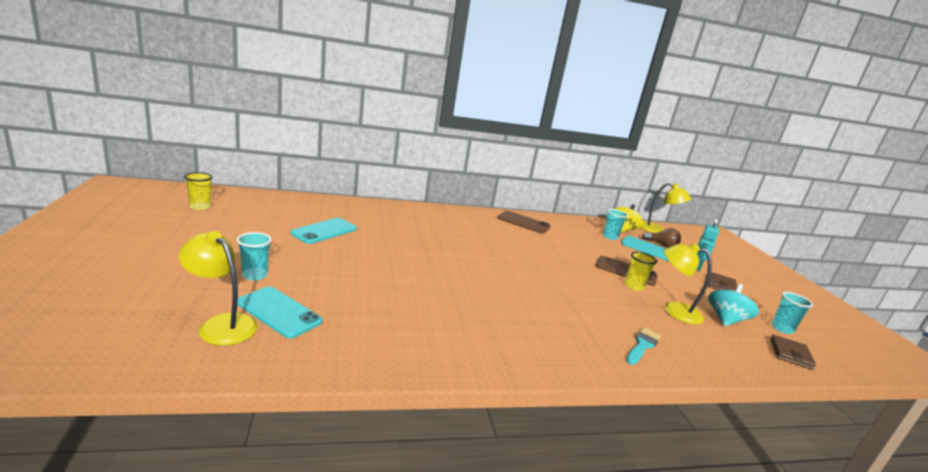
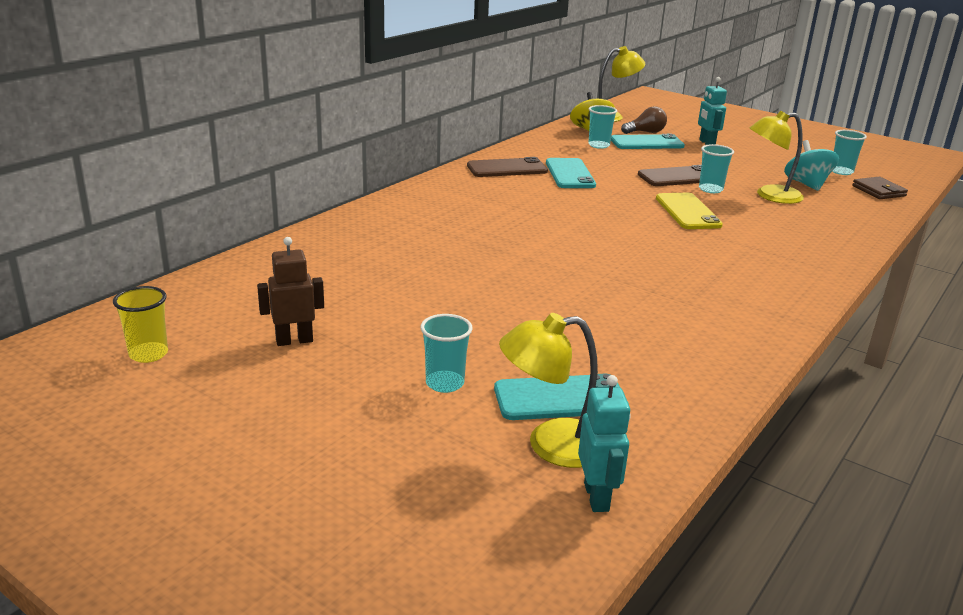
camera: 40 degrees left, 5 degrees up
turquoise phone [290,218,357,244] -> turquoise phone moved to [546,158,596,188]
yellow cup [625,252,657,291] -> turquoise cup [699,144,734,193]
turquoise brush [626,327,661,365] -> none
brown wallet [708,272,737,291] -> none
none -> brown robot [257,237,324,346]
none -> turquoise robot [578,375,631,512]
none -> yellow phone [656,193,723,229]

